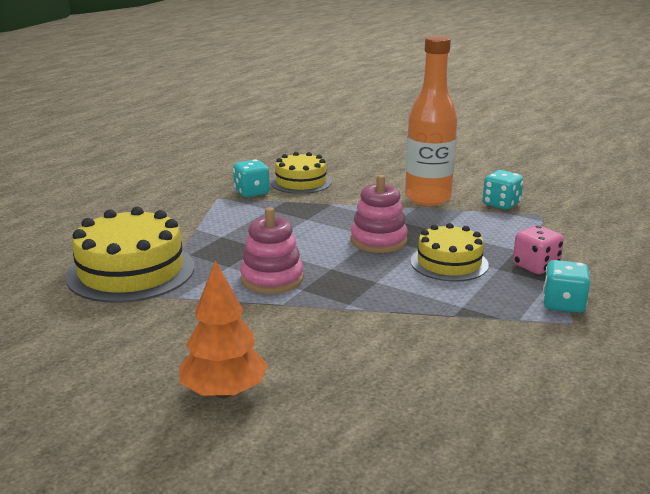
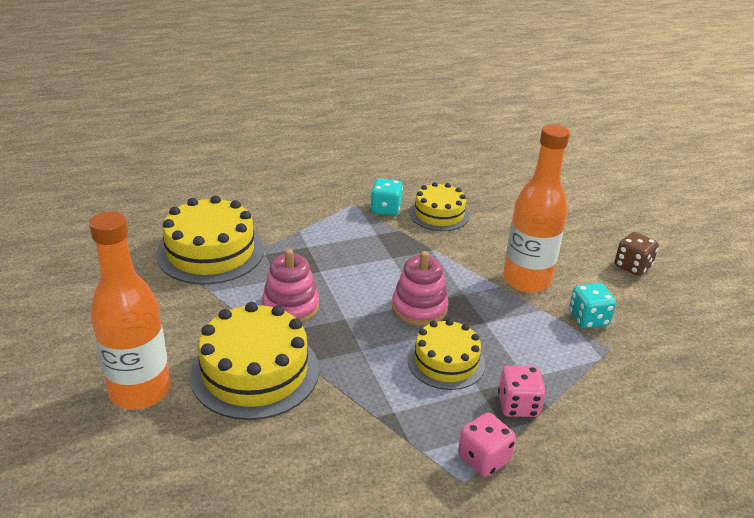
camera: 35 degrees right, 10 degrees up
orange tree [179,260,268,398] -> orange bottle [89,211,171,410]
turquoise dice [543,260,590,313] -> pink dice [458,413,516,477]
none -> yellow cake [190,302,319,420]
none -> brown dice [615,232,659,276]

